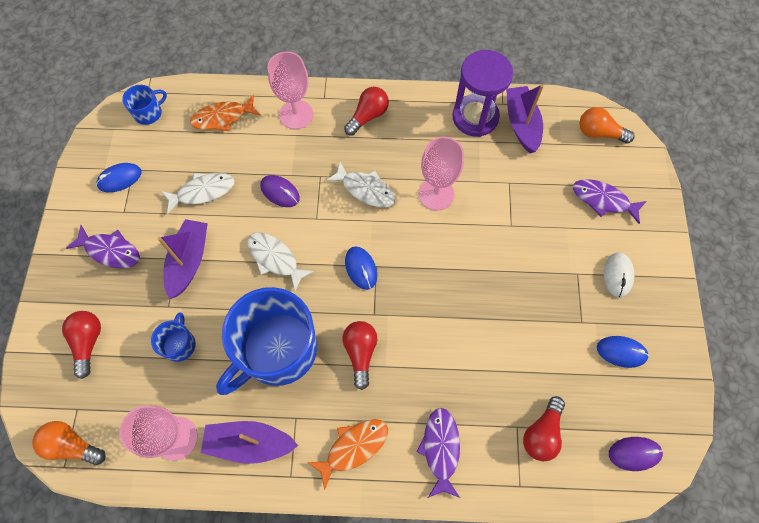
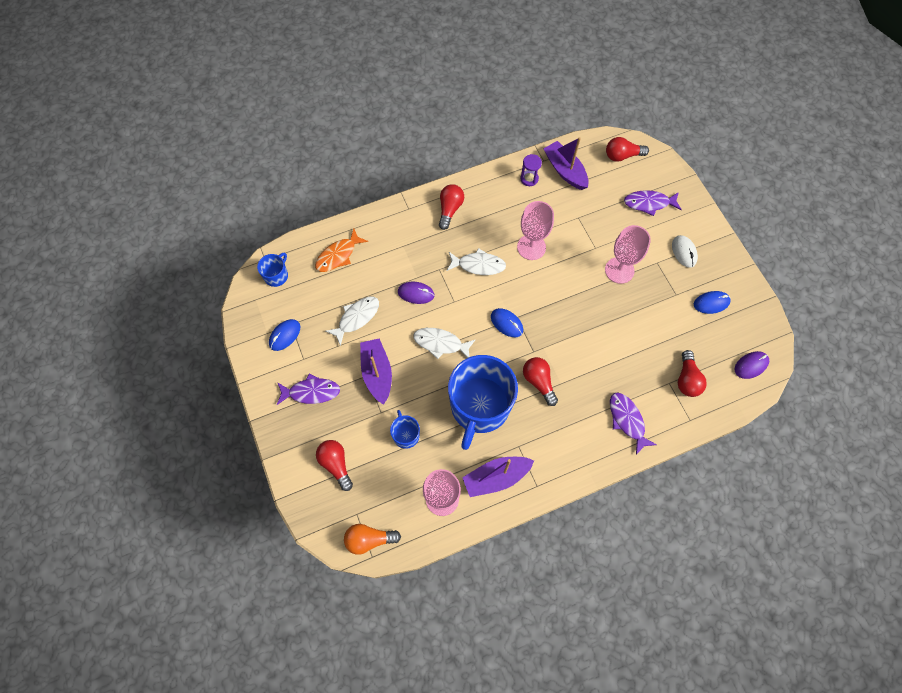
camera: 25 degrees left, 0 degrees up
pink goblet [267,51,313,129] -> pink goblet moved to [605,225,651,284]
orange fish [307,419,388,490] -> none
purple hourglass [453,50,513,137] -> purple hourglass [520,154,542,186], size x0.48
orange light bulb [579,107,635,144] -> red light bulb [606,137,649,162]

